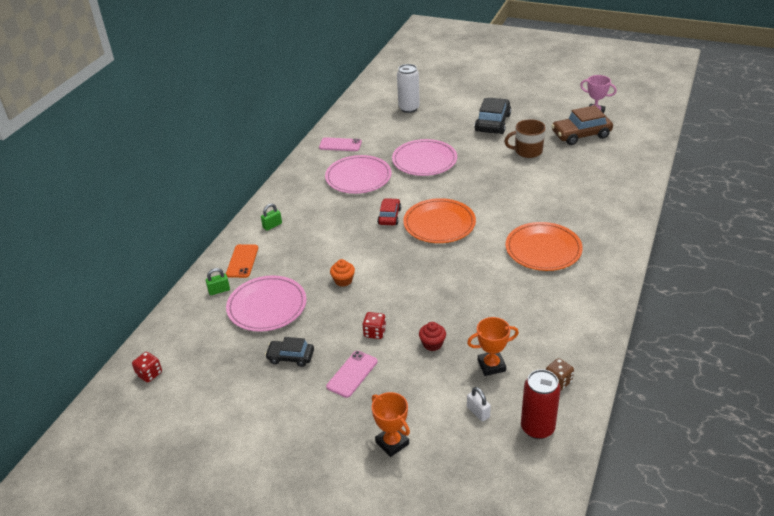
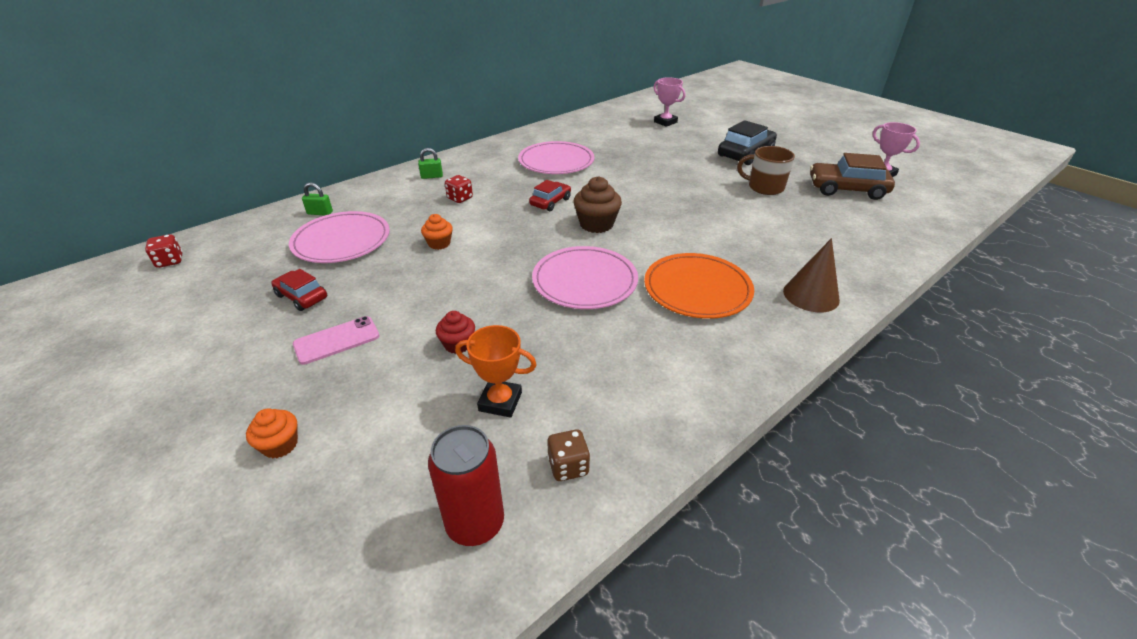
camera: 25 degrees right, 0 degrees up
orange phone [226,244,258,278] -> none
black car [265,337,314,367] -> red car [271,269,327,311]
pink phone [319,137,362,151] -> none
red dice [362,312,386,339] -> red dice moved to [445,175,473,203]
orange trophy [372,392,410,457] -> orange cupcake [246,408,298,459]
pink plate [392,139,457,176] -> pink plate moved to [532,246,638,309]
white can [397,64,420,113] -> pink trophy [654,77,685,127]
orange plate [403,198,476,243] -> brown cupcake [573,176,622,233]
white padlock [467,387,491,421] -> none
none -> brown cone [783,238,840,312]

